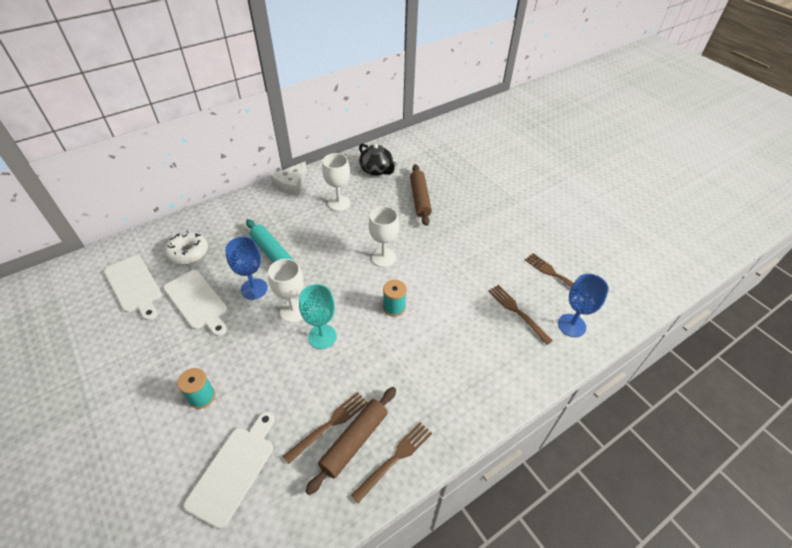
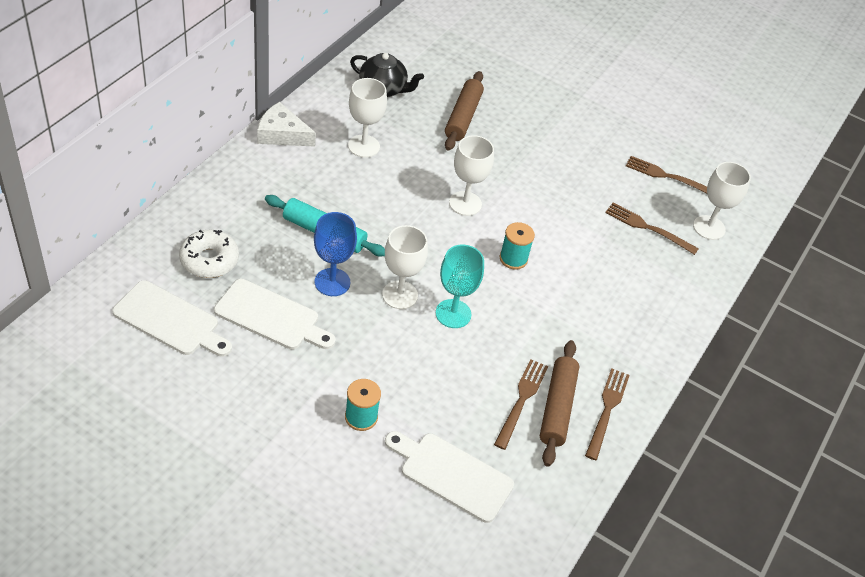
camera: 30 degrees left, 0 degrees up
white cutting board [184,412,275,529] -> white cutting board turned 60 degrees counterclockwise [385,431,514,523]
white cheese [271,162,307,196] -> white cheese turned 105 degrees clockwise [257,102,316,147]
brown rolling pin [410,164,432,226] -> brown rolling pin turned 45 degrees clockwise [445,71,484,151]
blue goblet [558,274,609,337] -> white goblet [693,162,751,240]

